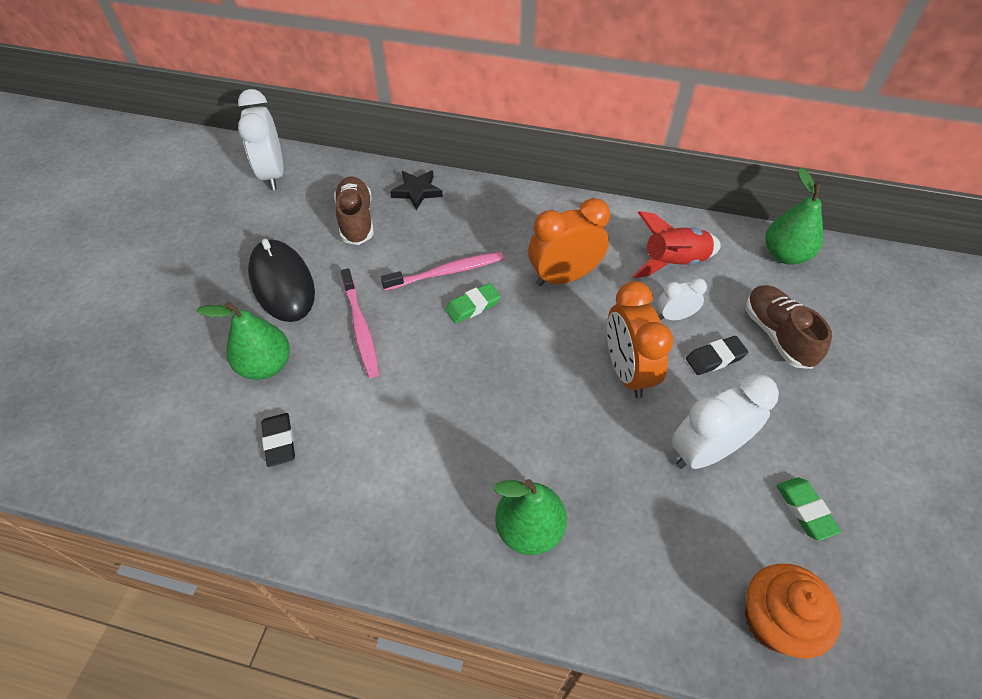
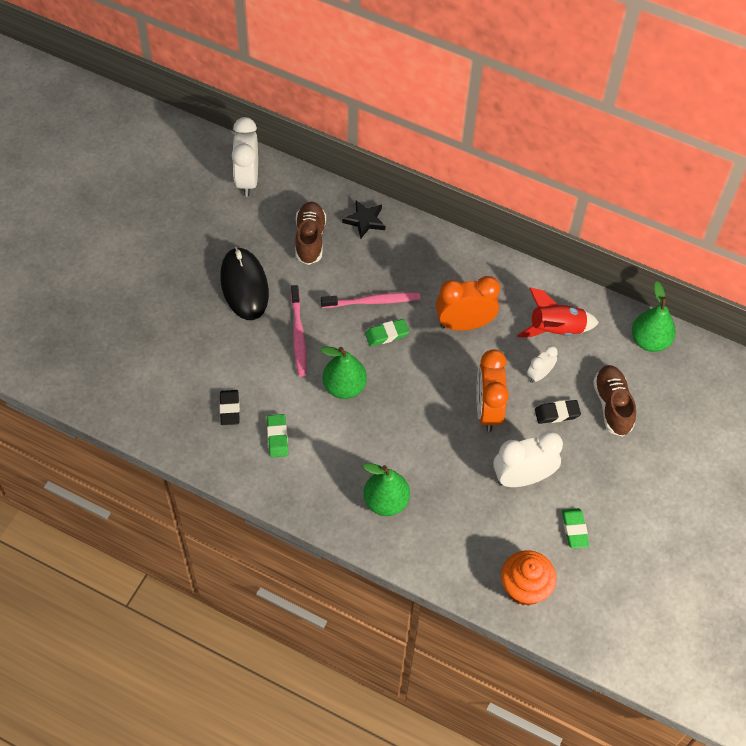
camera: 10 degrees right, 5 degrees up
green pear [196,301,290,380] -> green pear moved to [320,346,367,399]
white clock [658,278,707,320] -> white clock turned 45 degrees counterclockwise [527,346,558,383]
none -> green eraser [267,414,288,458]

